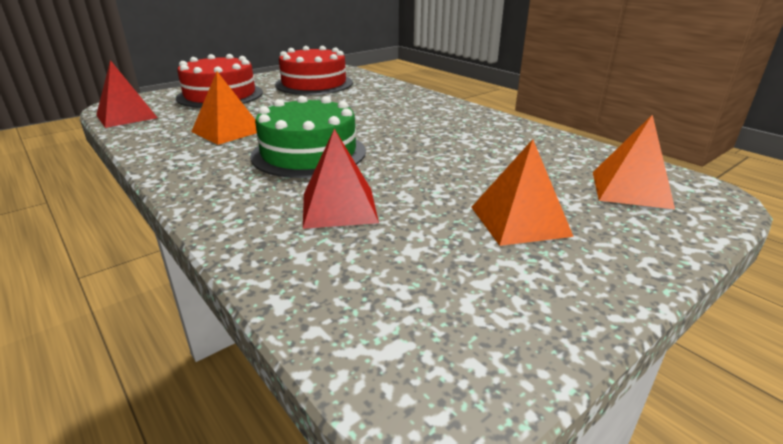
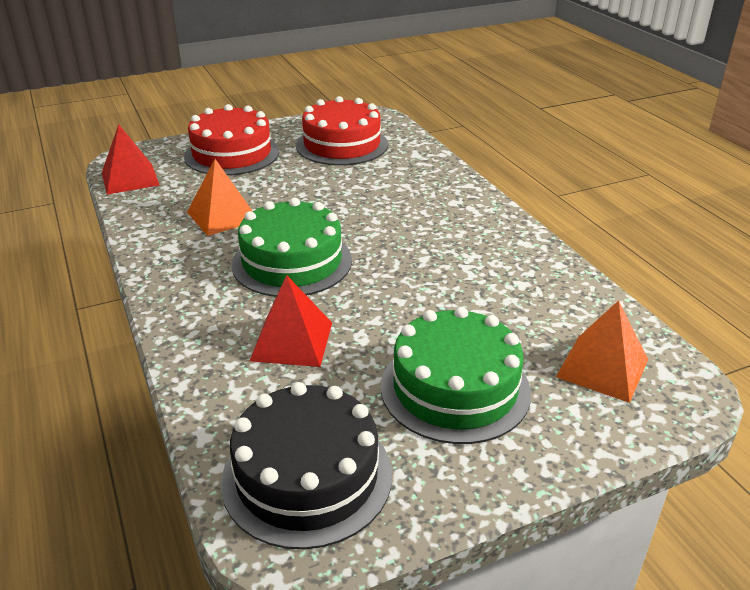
camera: 15 degrees right, 5 degrees up
orange pyramid [471,139,574,246] -> green cake [381,307,531,444]
none -> black cake [221,382,392,549]

